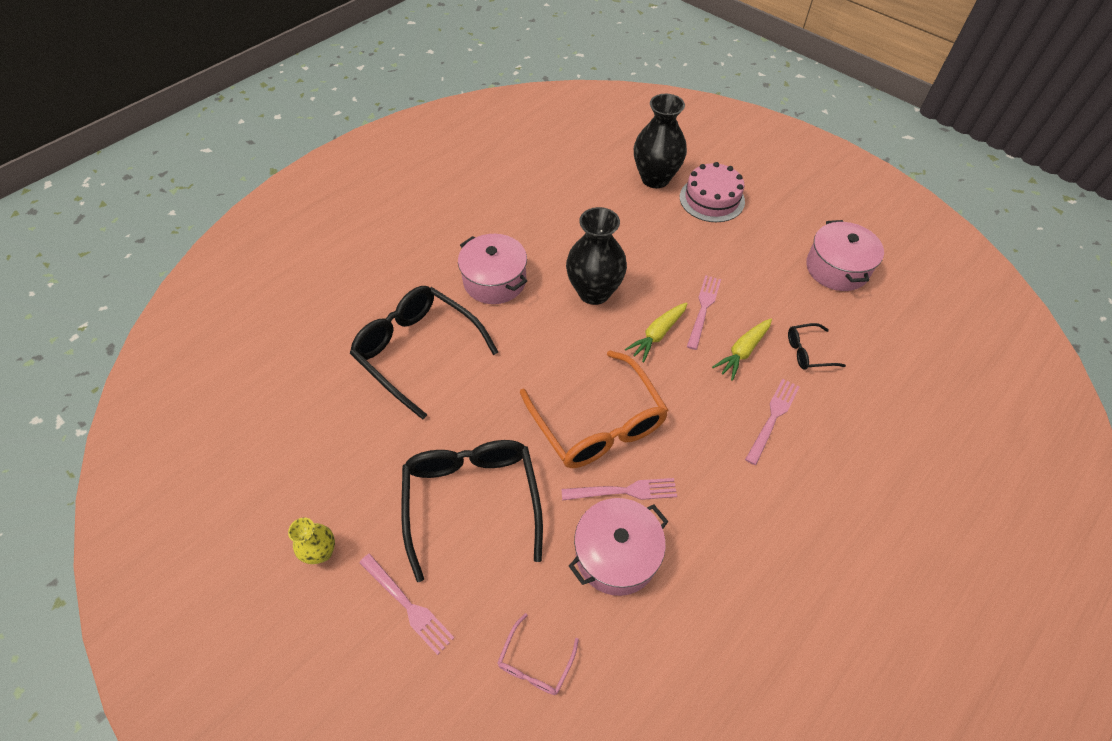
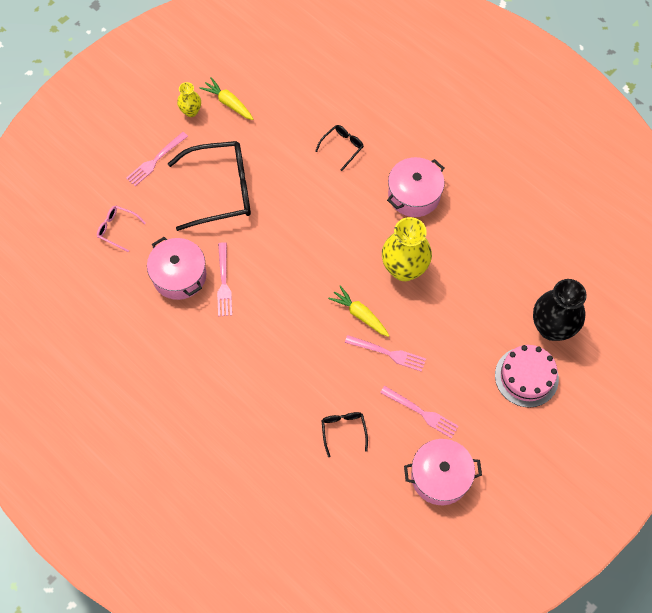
camera: 90 degrees right, 10 degrees up
black glasses [350,286,498,420] -> black glasses [315,125,364,171], size x0.46
orange glasses [520,351,669,468] -> none
black vase [566,207,627,305] -> yellow vase [382,217,432,281]
yellow carrot [712,319,772,381] -> yellow carrot moved to [200,77,254,120]
pink fork [745,379,799,465] -> pink fork moved to [380,386,459,438]

